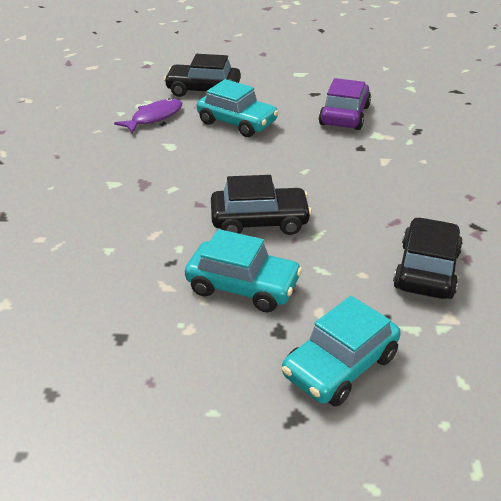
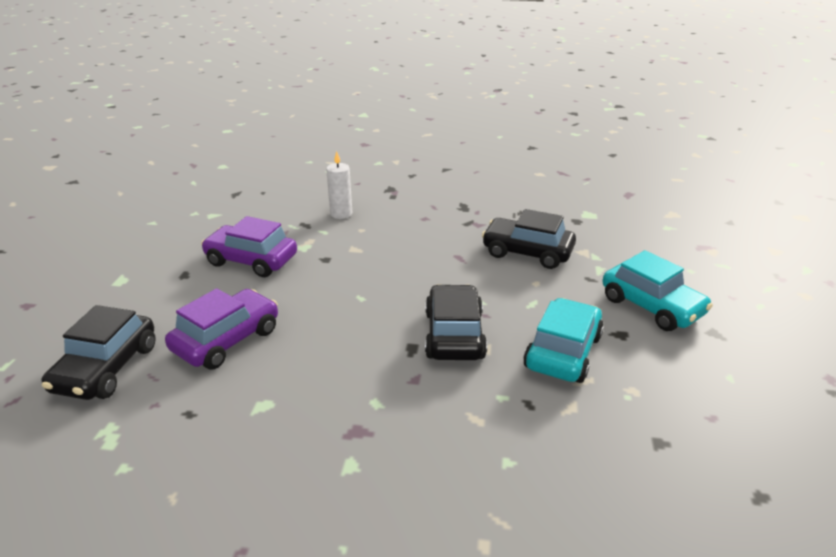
camera: 85 degrees left, 5 degrees down
purple fish [114,98,182,134] -> none
turquoise car [197,79,279,137] -> purple car [165,288,278,369]
none -> white candle [326,151,352,219]

